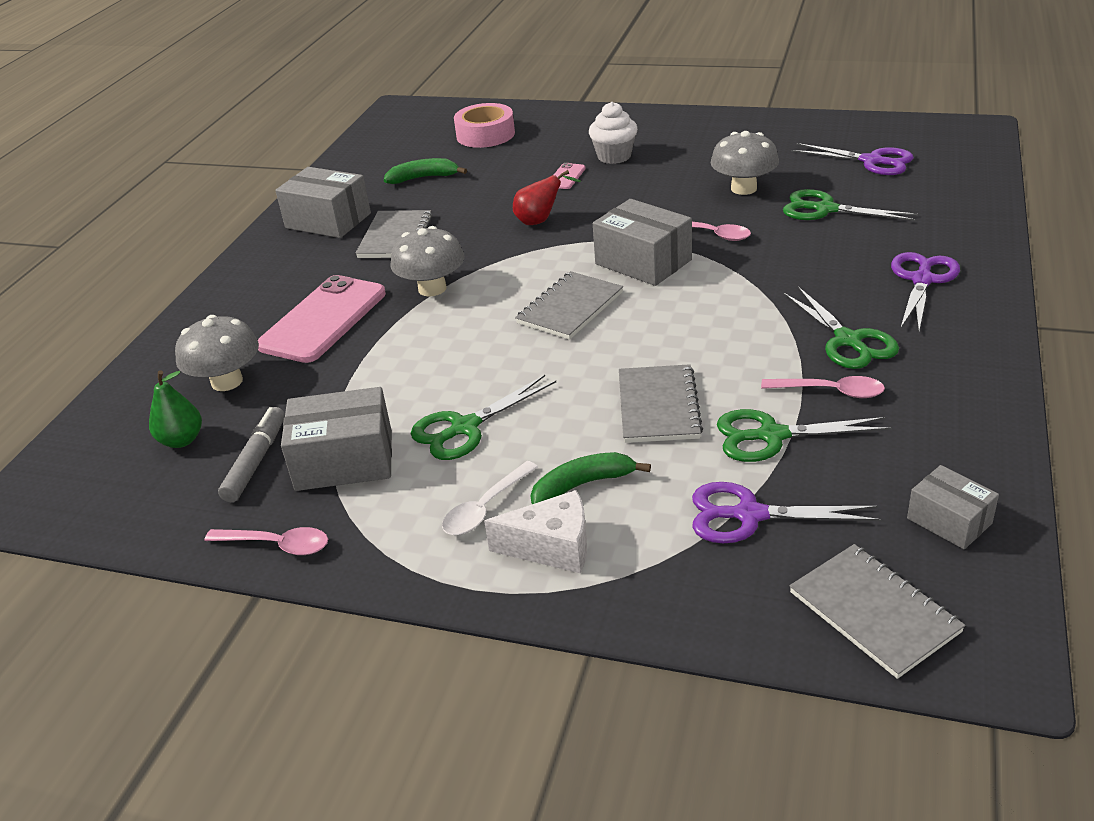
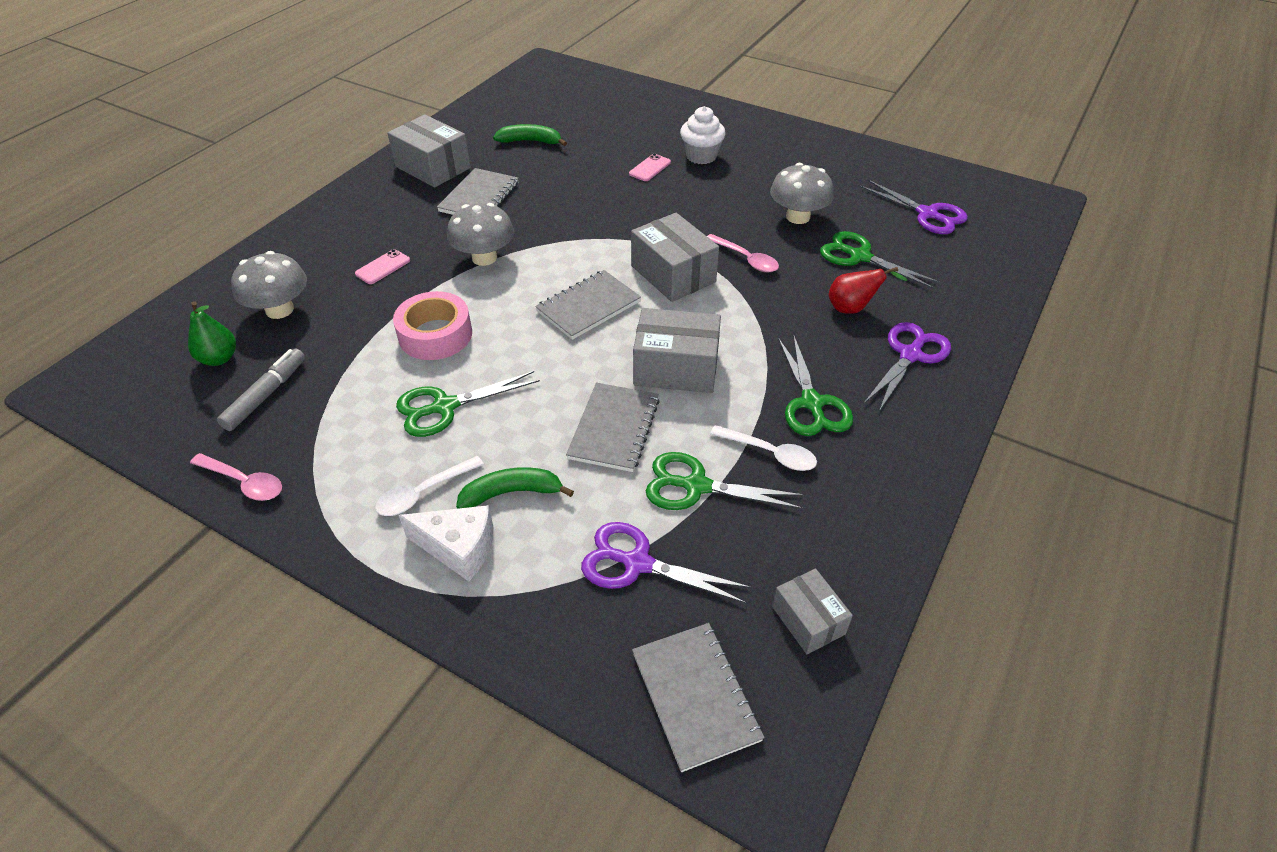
camera: 10 degrees right, 10 degrees up
pink phone [258,275,386,363] -> pink phone [355,249,410,284], size x0.43
grey box [281,387,392,491] -> grey box moved to [633,308,721,393]
pink tape [454,103,515,148] -> pink tape moved to [393,291,472,360]
red pear [513,170,581,225] -> red pear moved to [829,267,907,314]
pink spoon [761,376,885,398] -> white spoon [710,425,817,471]

